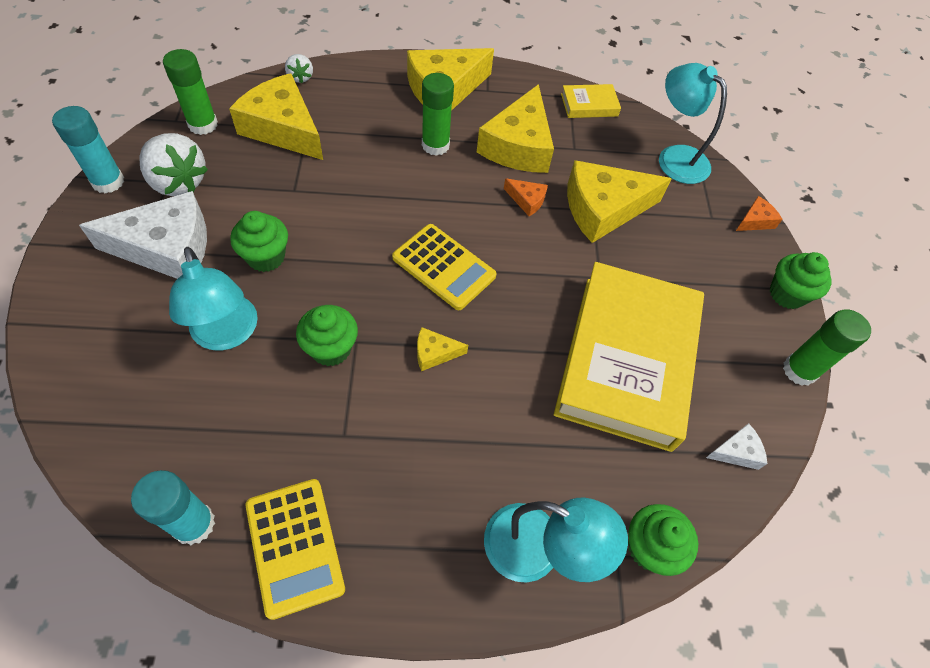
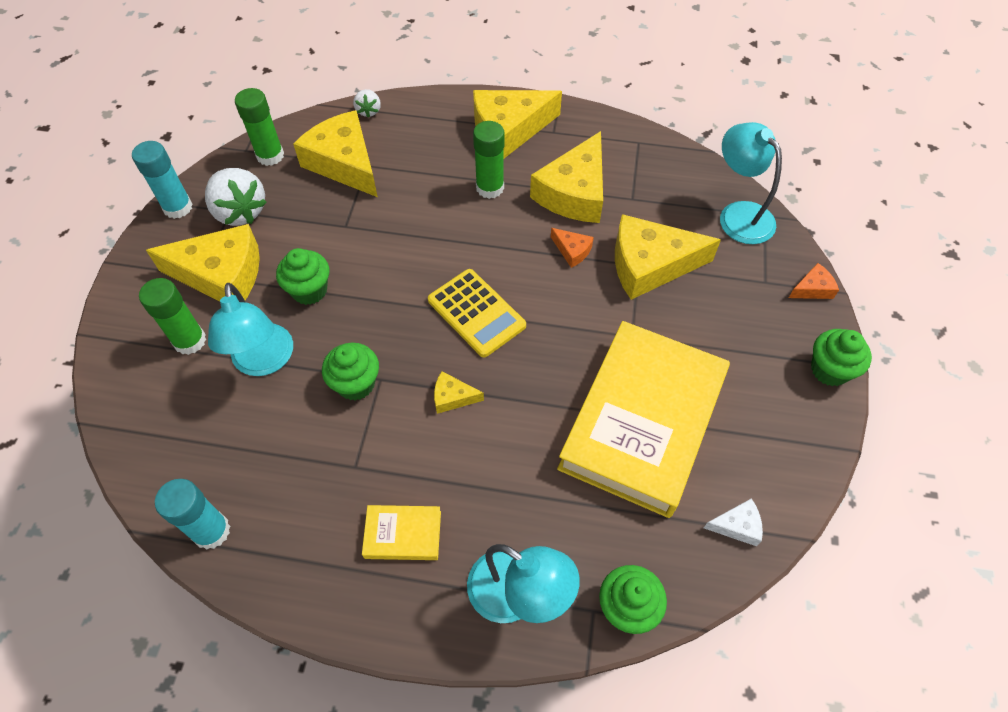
camera: 15 degrees right, 0 degrees up
white cheese [79,191,207,279] -> yellow cheese [146,224,260,301]
yellow calculator [246,479,345,620] -> none
yellow book [561,84,621,118] -> yellow book moved to [362,505,441,560]
green glue stick [783,309,871,386] -> green glue stick moved to [139,278,206,355]

